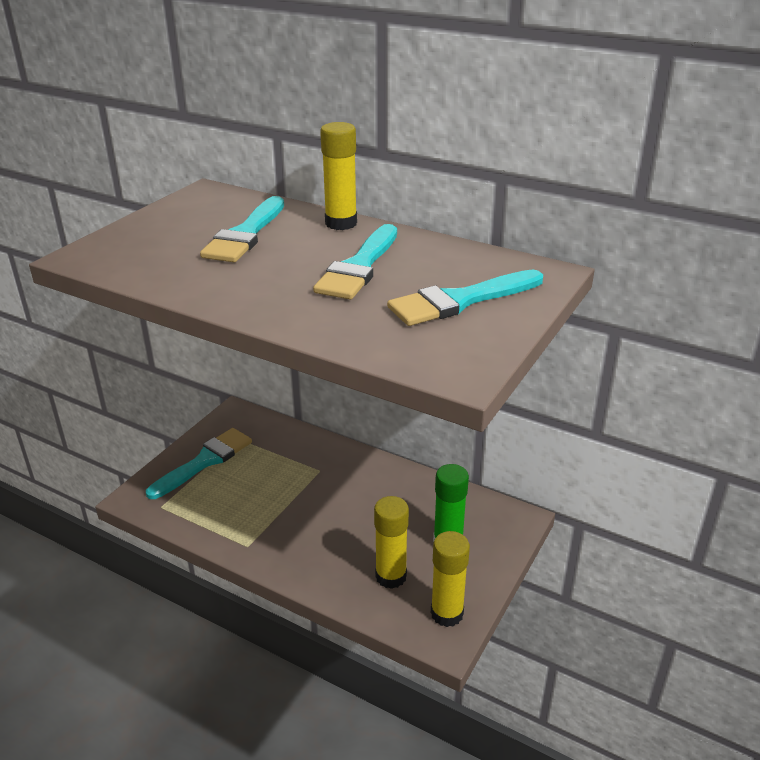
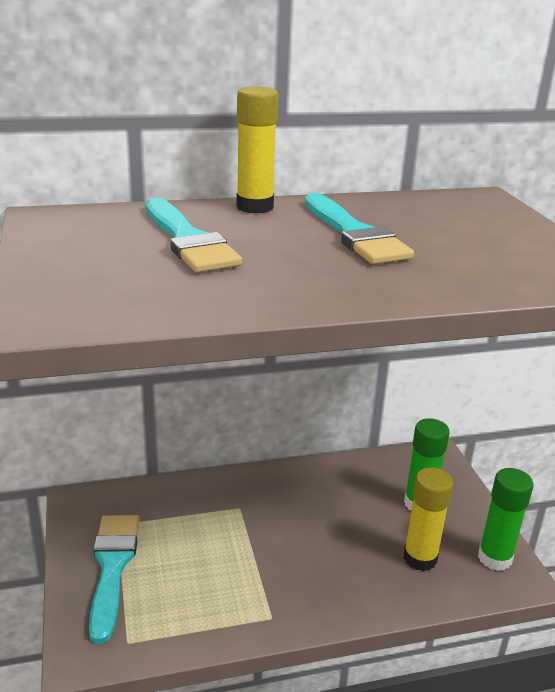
camera: 45 degrees left, 5 degrees down
turquoise brush [387,270,543,326] -> none
yellow glue stick [431,531,470,627] -> green glue stick [478,468,534,571]

